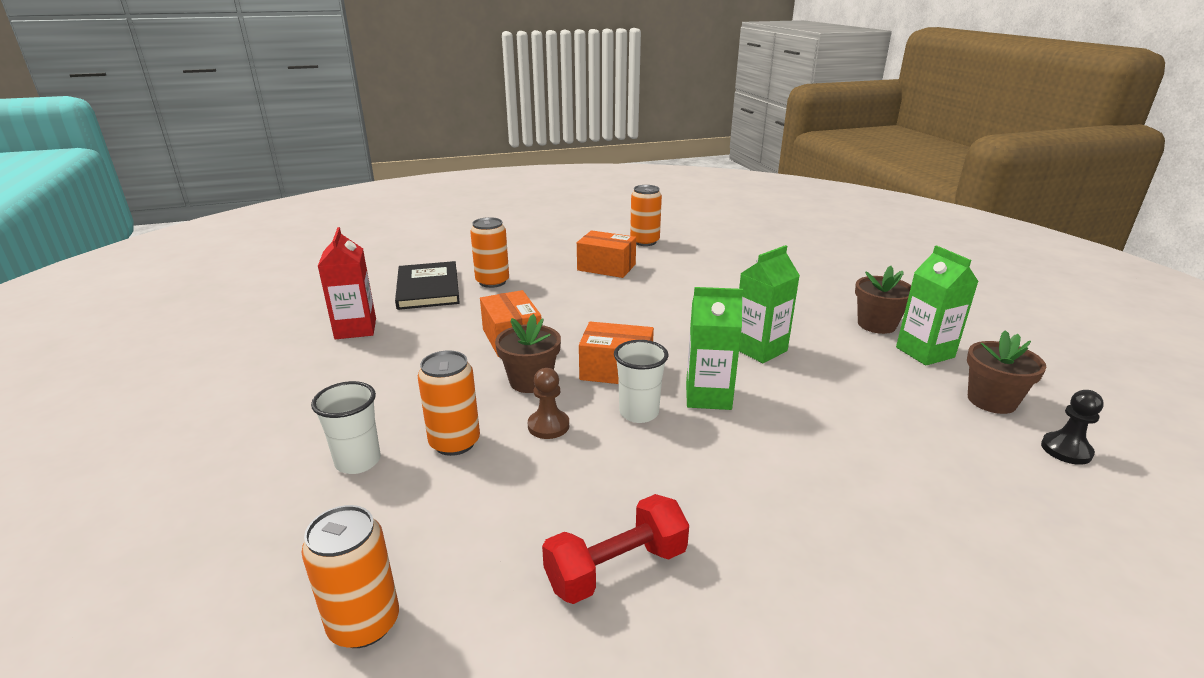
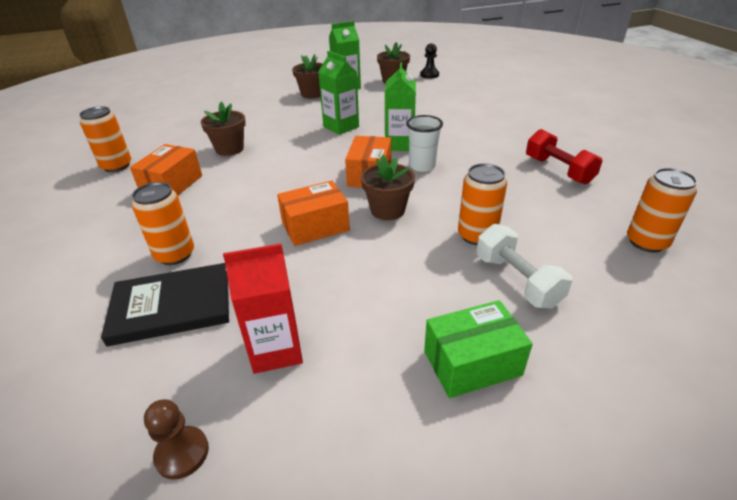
camera: 90 degrees left, 10 degrees up
white cup [311,381,381,474] -> white dumbbell [477,224,572,309]
brown pawn [528,368,569,439] -> brown pawn moved to [144,399,209,480]
none -> brown flower pot [201,102,246,156]
none -> green box [424,300,533,398]

